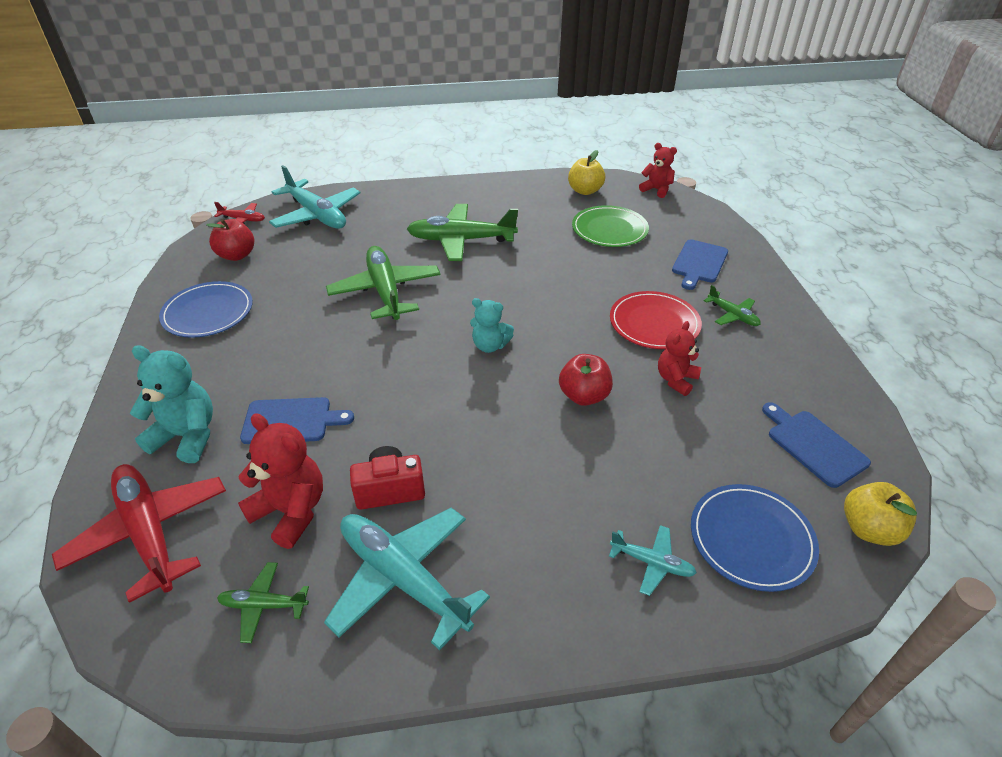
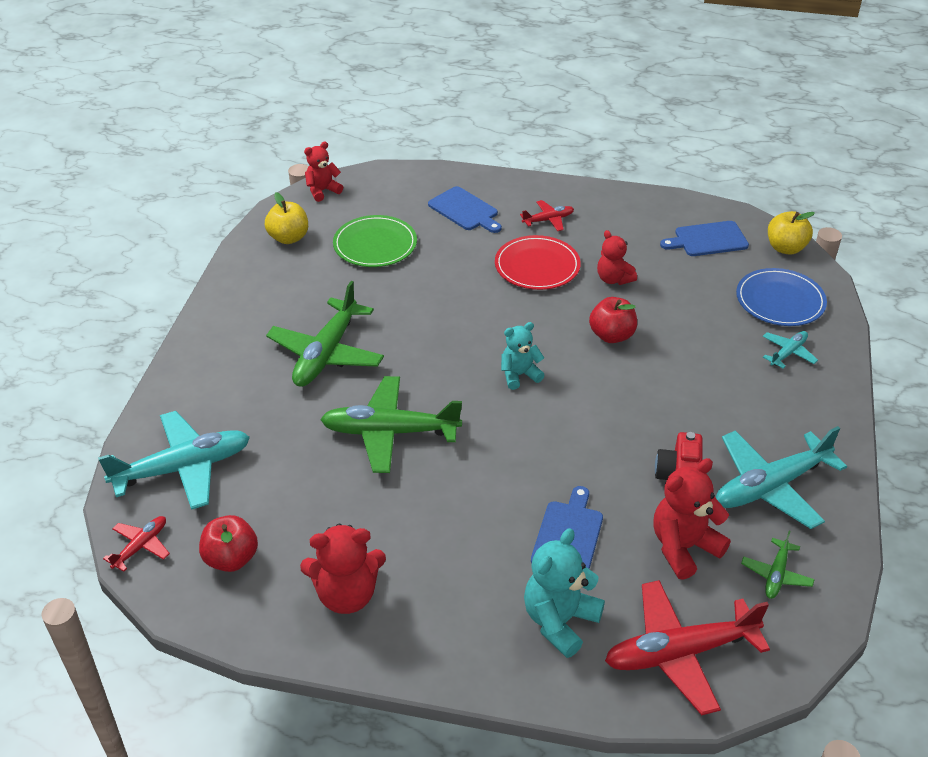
camera: 70 degrees left, 0 degrees up
blue plate [159,281,253,338] -> red teddy bear [300,524,386,614]
turquoise teddy bear [470,298,514,353] -> turquoise teddy bear turned 150 degrees counterclockwise [501,322,545,390]
green plane [704,285,761,326] -> red plane [520,200,574,231]

